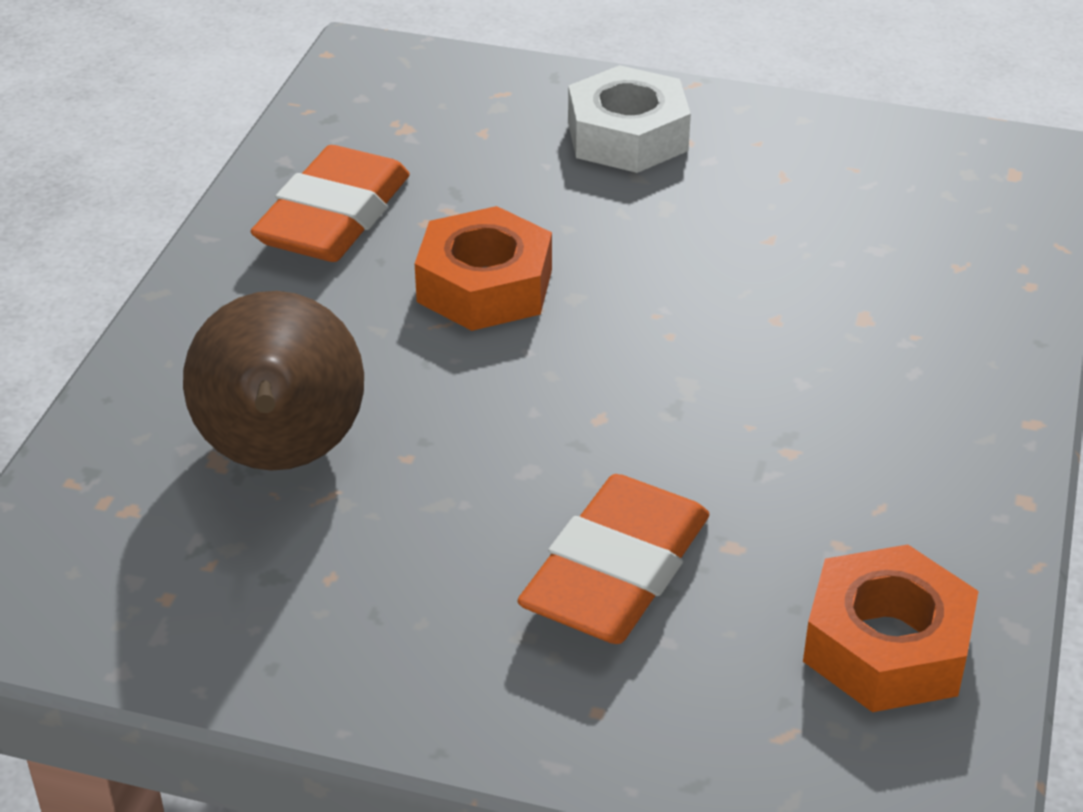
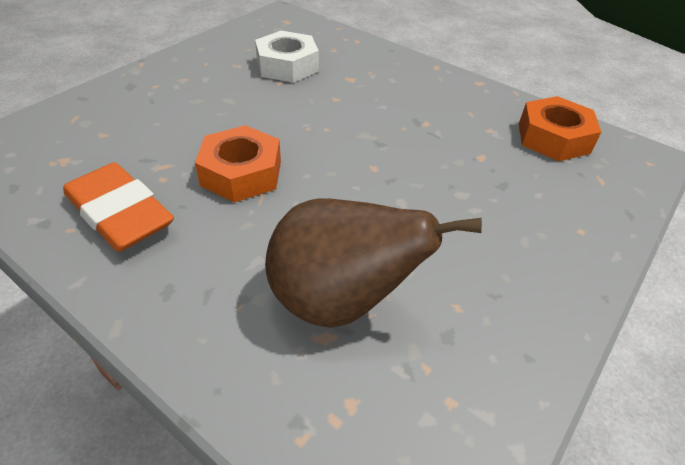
camera: 70 degrees left, 5 degrees up
orange eraser [517,474,709,644] -> none
white nut [568,65,691,173] -> white nut moved to [255,31,319,83]

